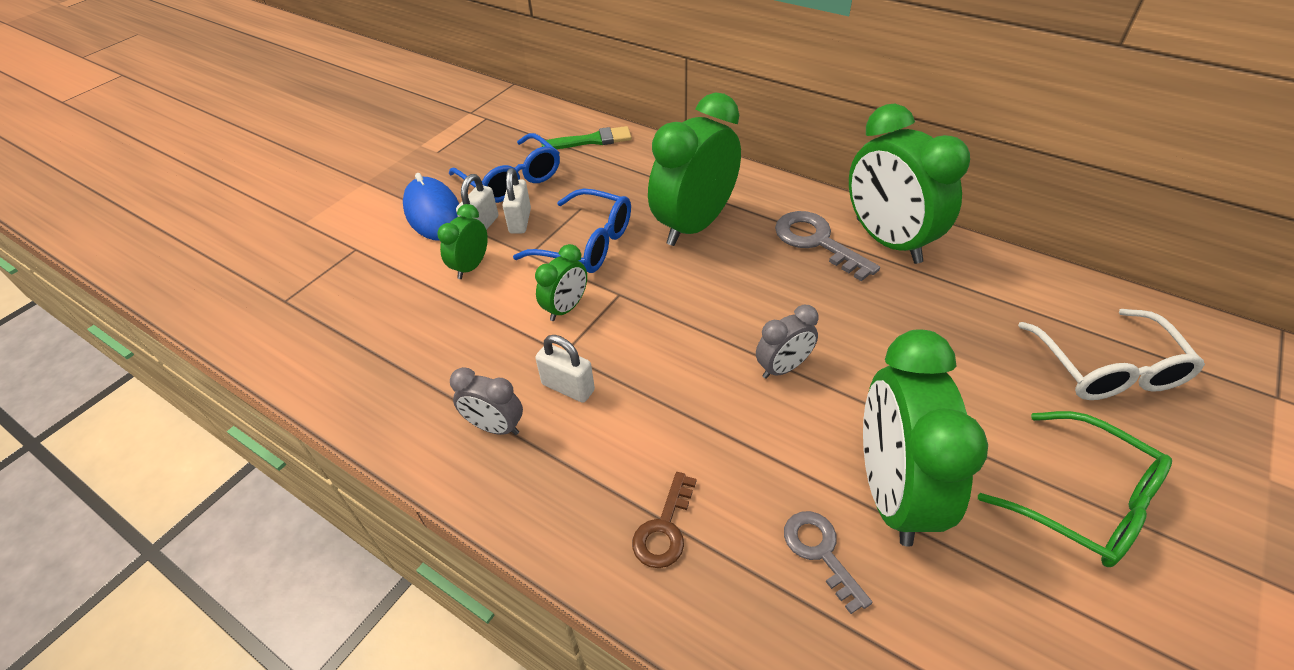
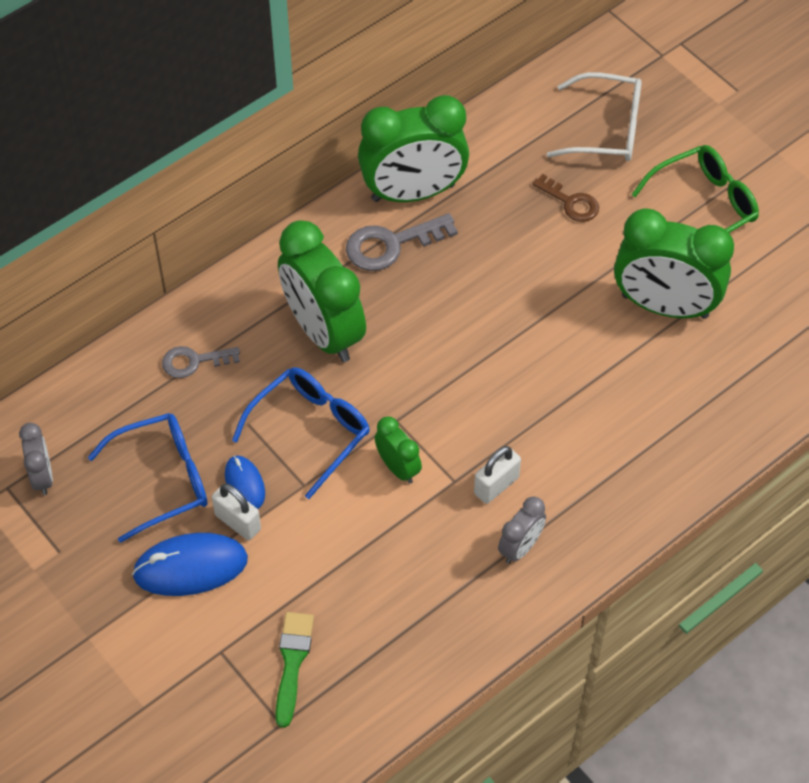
camera: 75 degrees left, 10 degrees up
green clock [437,204,488,279] -> none
white padlock [502,168,531,234] -> blue mouse [225,456,265,509]
green brush [541,126,632,149] -> green brush moved to [275,612,314,728]
brown key [632,472,697,568] -> brown key moved to [532,174,599,222]
grey clock [756,305,819,379] -> grey clock moved to [19,423,53,495]
grey key [784,511,872,614] -> grey key moved to [162,346,240,378]

